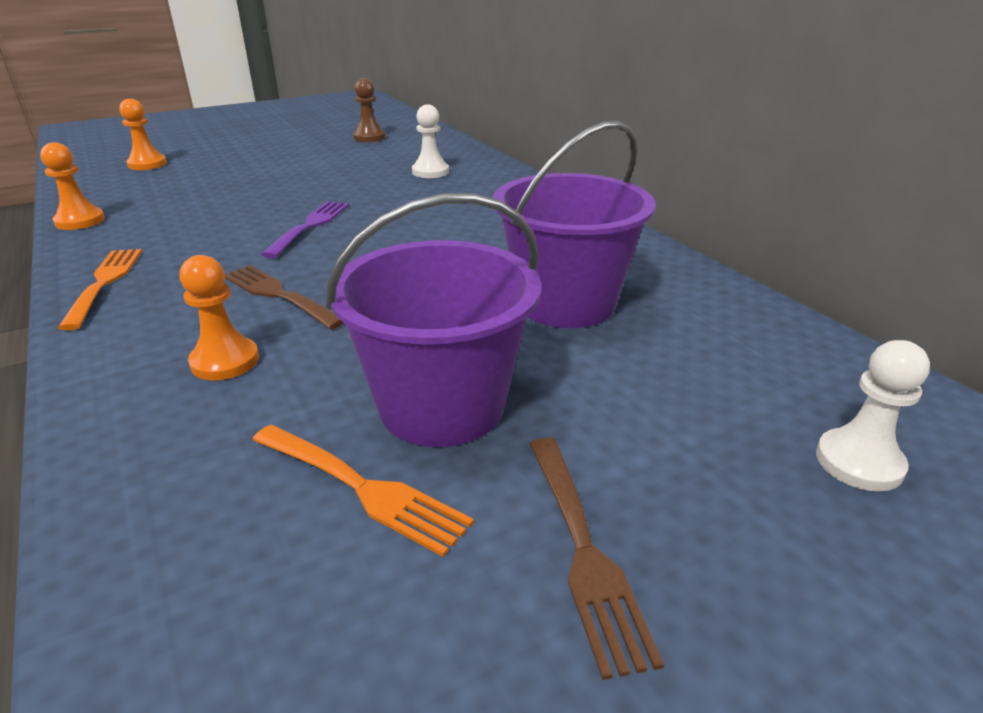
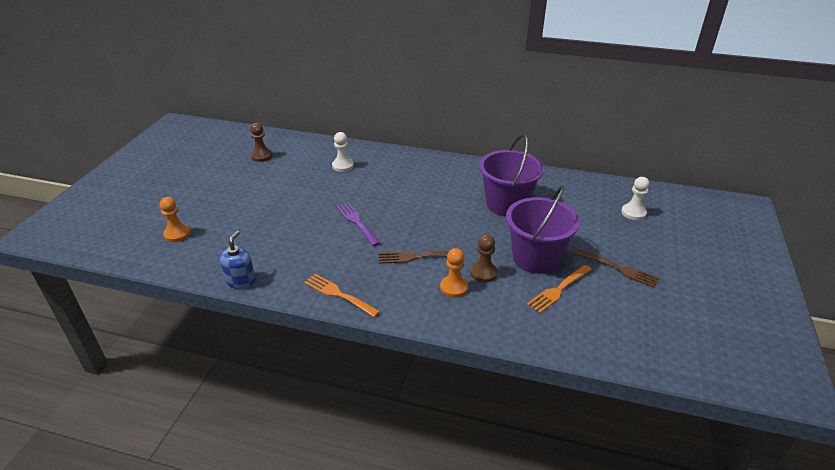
camera: 45 degrees left, 5 degrees up
orange pawn [40,142,105,230] -> blue soap dispenser [220,231,255,289]
orange fork [252,425,474,557] -> orange fork turned 150 degrees clockwise [527,265,592,313]
none -> brown pawn [470,234,498,283]

